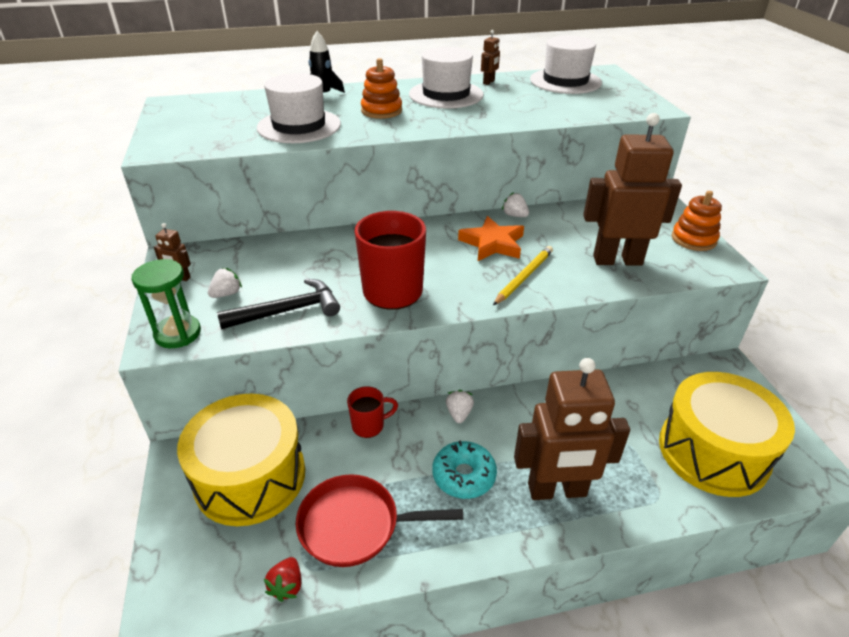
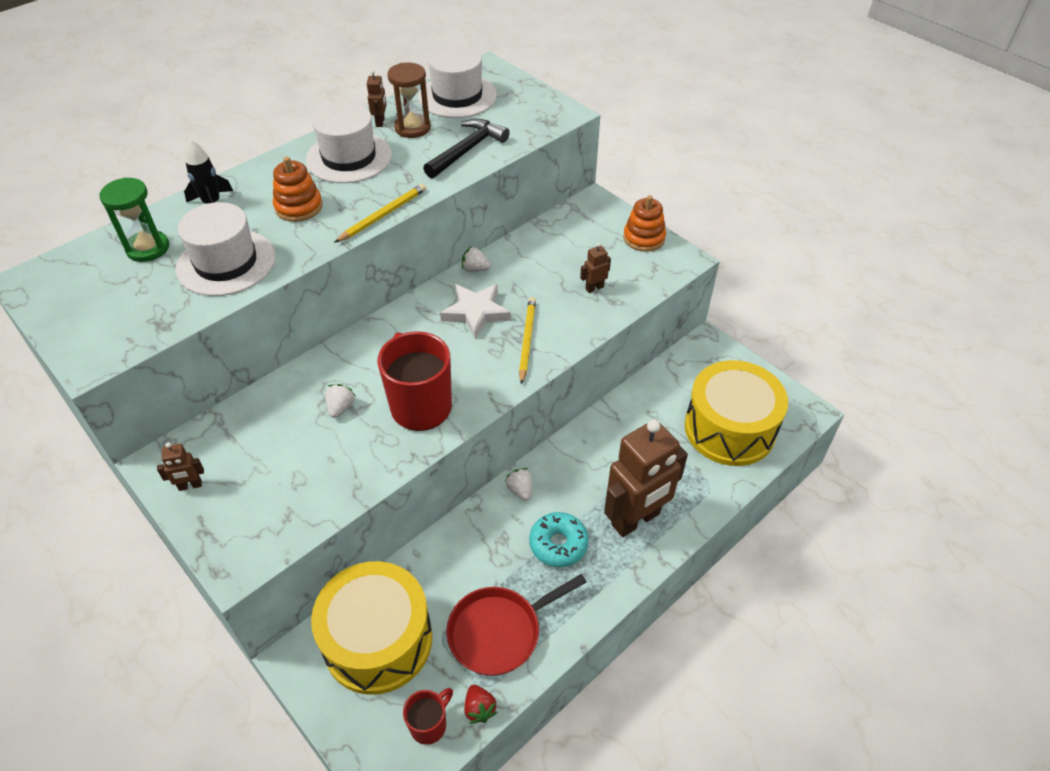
camera: 30 degrees left, 10 degrees up
green hourglass [132,259,201,348] -> green hourglass moved to [100,177,169,262]
white strawberry [208,268,242,298] -> white strawberry moved to [325,384,355,418]
black hammer [217,279,340,329] -> black hammer moved to [423,119,510,178]
red mug [347,386,398,438] -> red mug moved to [403,688,453,745]
orange star [458,216,524,261] -> white star [440,284,511,339]
brown robot [583,113,682,266] -> brown robot [580,243,611,293], size x0.40
none -> yellow pencil [334,183,426,243]
none -> brown hourglass [387,63,431,138]

